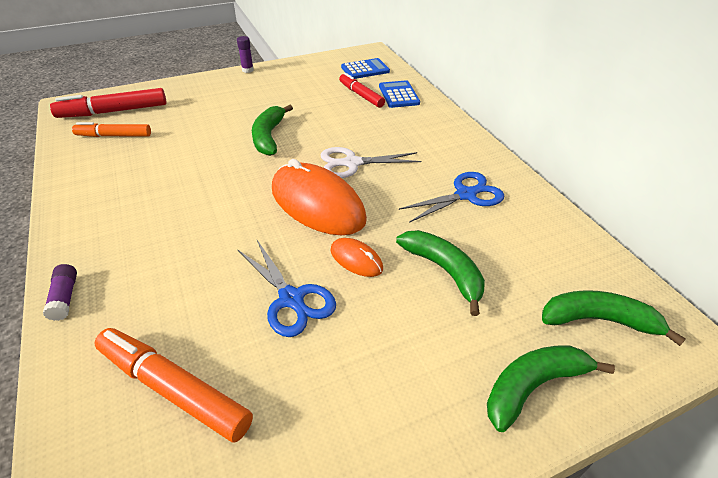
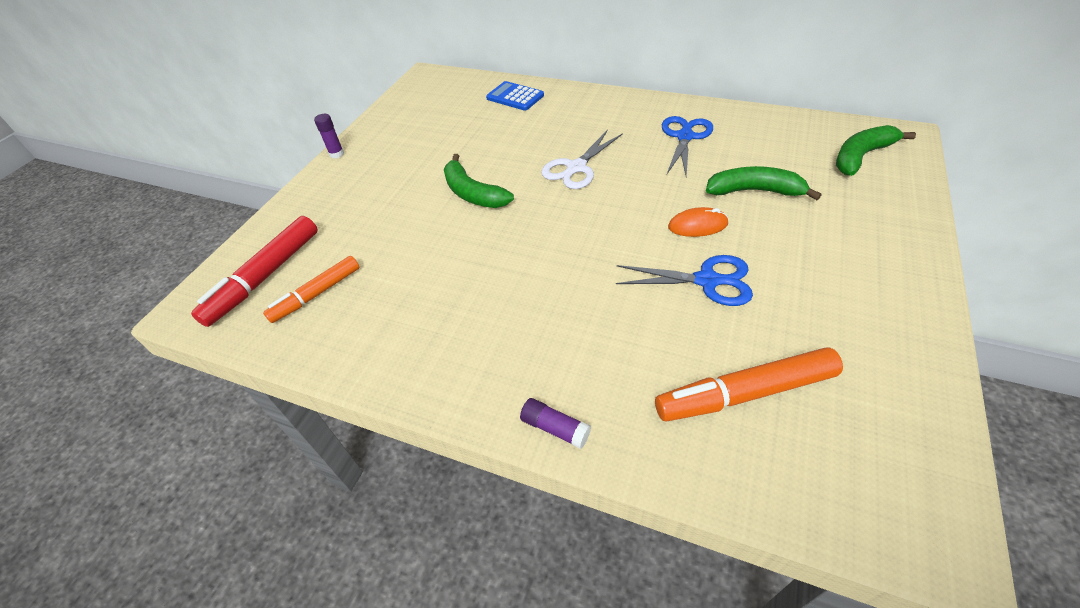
camera: 40 degrees left, 5 degrees up
orange mouse [272,159,367,235] -> none
red marker [339,73,385,108] -> none
blue calculator [341,58,390,79] -> none
green banana [487,345,615,432] -> none

